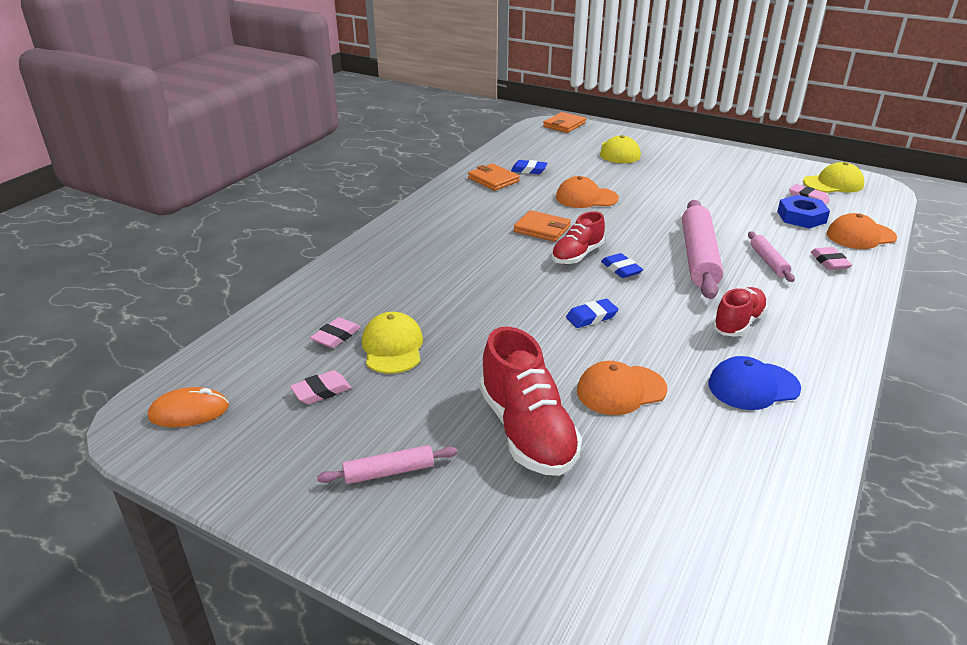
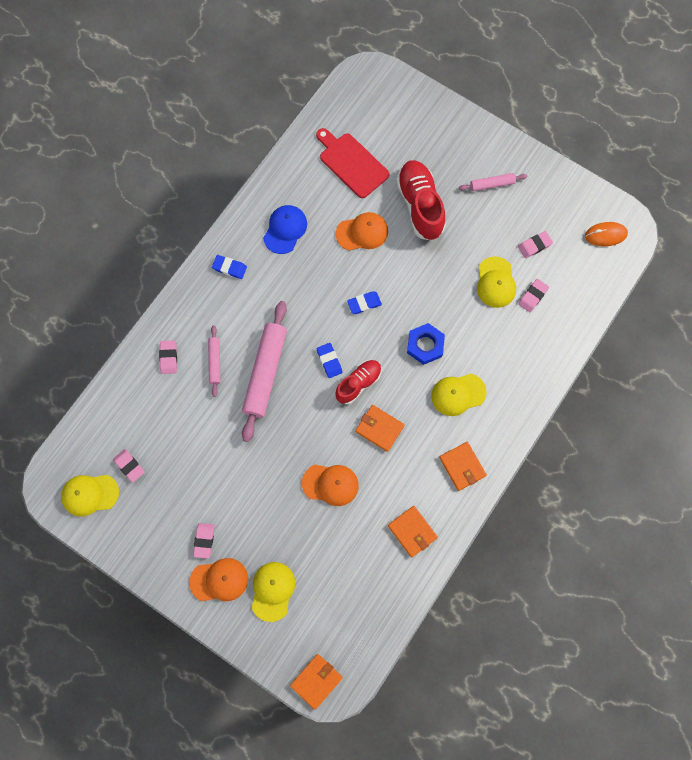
camera: 175 degrees left, 40 degrees up
blue eraser [511,160,548,174] -> blue eraser moved to [212,255,247,279]
blue cap [708,356,801,410] -> blue cap turned 60 degrees counterclockwise [263,205,307,254]
red shoe [712,287,768,337] -> none
blue nut [777,195,830,228] -> blue nut moved to [407,323,445,365]
orange cap [827,213,897,249] -> orange cap moved to [189,558,248,601]
none -> pink eraser [193,523,215,558]
none -> red cutting board [316,128,389,198]
none -> yellow cap [431,373,487,416]
none -> orange wallet [439,442,487,491]

